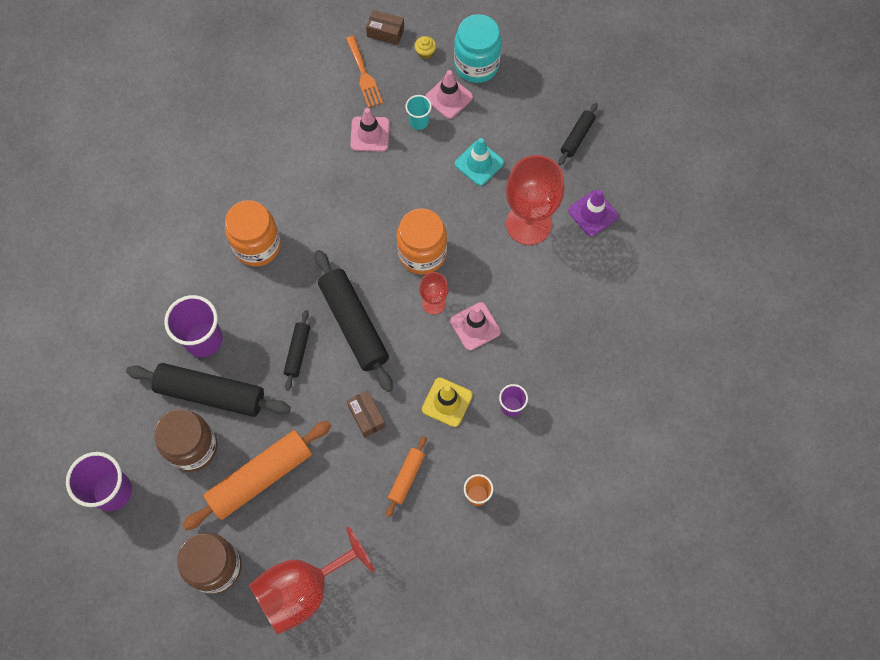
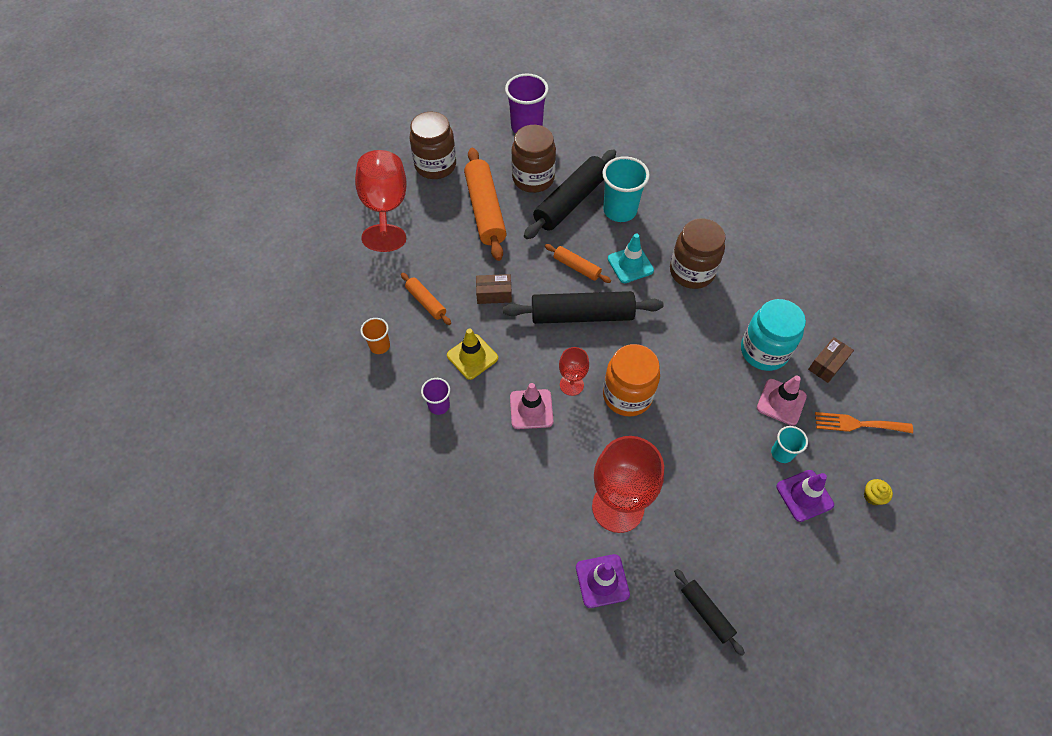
camera: 115 degrees right, 10 degrees down
purple cup [164,295,223,357] -> turquoise cup [602,156,650,222]
orange jar [225,200,281,266] -> brown jar [670,219,726,289]
black rolling pin [284,310,310,391] -> orange rolling pin [545,244,611,283]
brown box [366,10,404,45] -> brown box moved to [808,337,854,383]
pink traffic cone [425,70,473,119] -> purple traffic cone [776,470,834,522]
turquoise jar [454,14,502,83] -> turquoise jar moved to [741,299,806,371]
turquoise traffic cone [455,138,504,186] -> turquoise traffic cone moved to [608,233,654,283]

